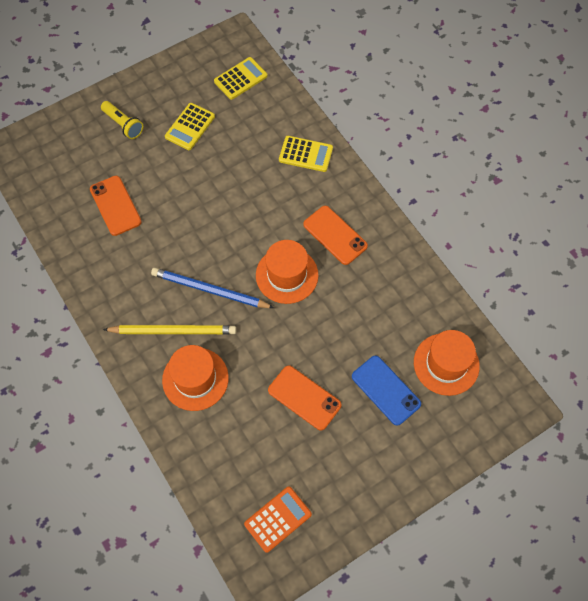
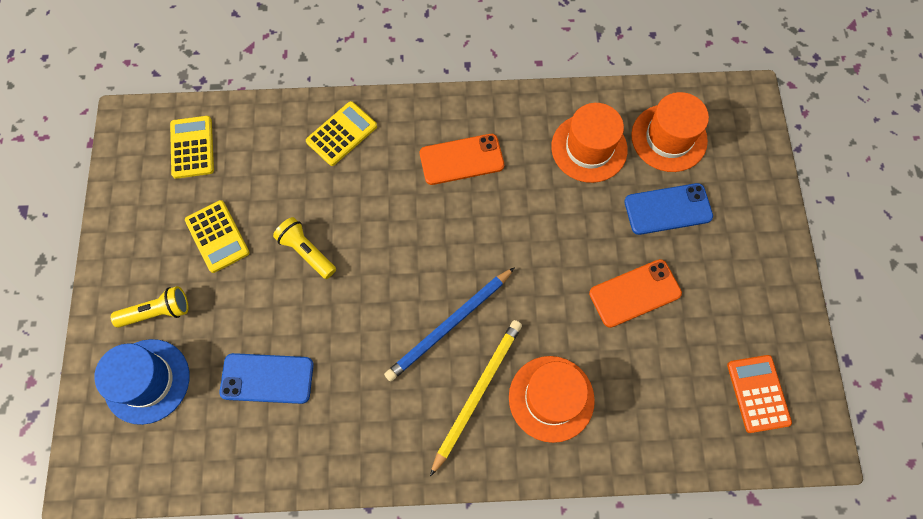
camera: 60 degrees left, 5 degrees up
orange phone [90,176,142,236] -> blue phone [219,353,314,404]
orange hat [256,240,318,304] -> orange hat moved to [551,103,628,183]
none -> blue hat [94,339,190,425]
none -> yellow flashlight [273,217,336,279]

